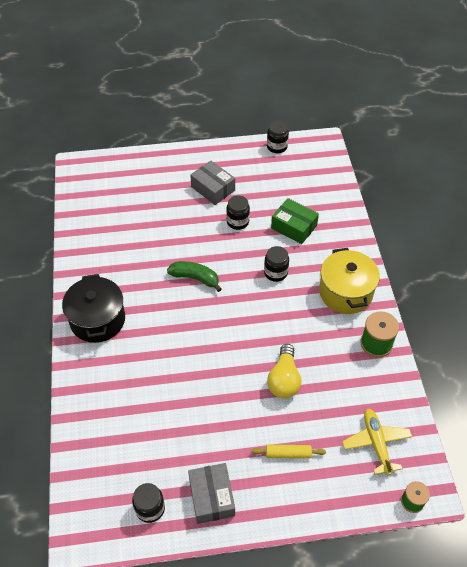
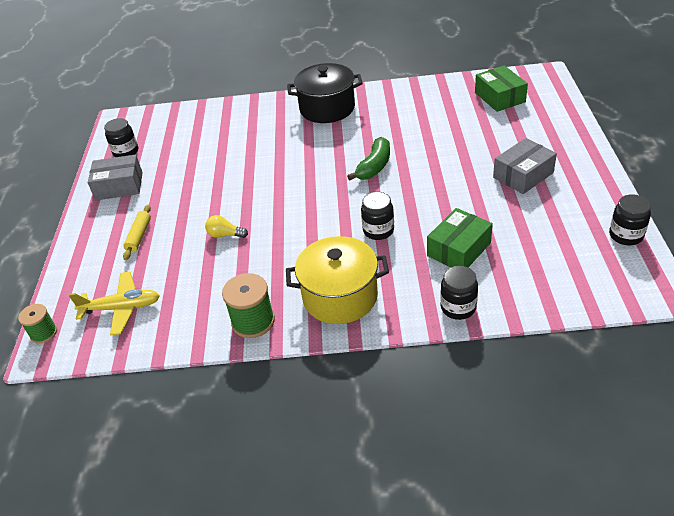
camera: 100 degrees right, 10 degrees down
black jar [226,195,250,230] -> black jar moved to [440,266,478,320]
yellow light bulb [267,344,301,398] -> yellow light bulb [205,215,248,238], size x0.58
none -> green box [475,65,528,112]

